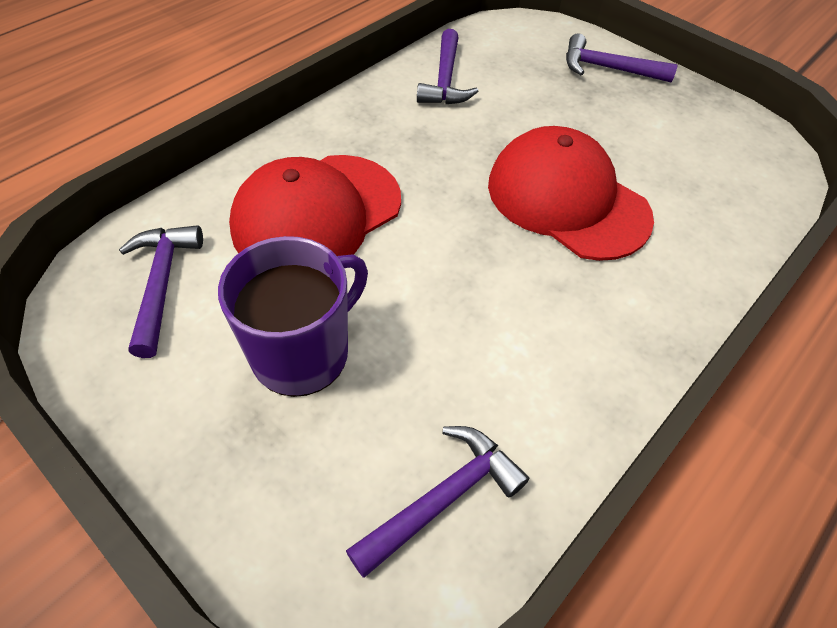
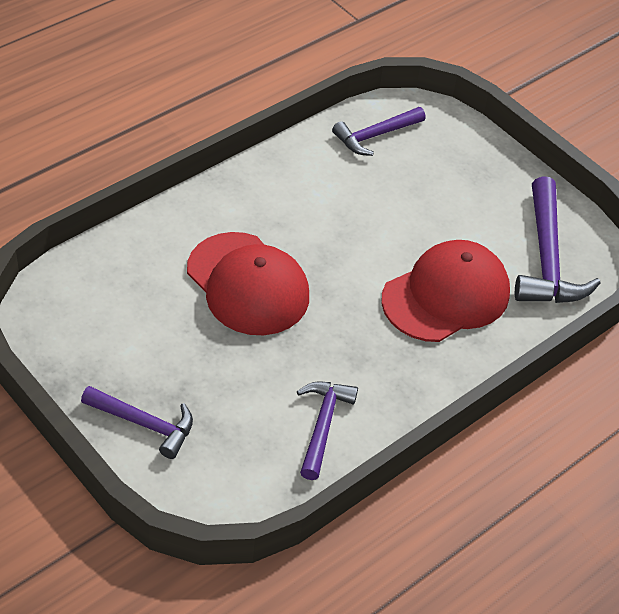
camera: 175 degrees left, 5 degrees down
purple hammer [119,225,203,358] -> purple hammer [515,176,601,303], size x1.57
purple mug [218,236,368,397] -> none

